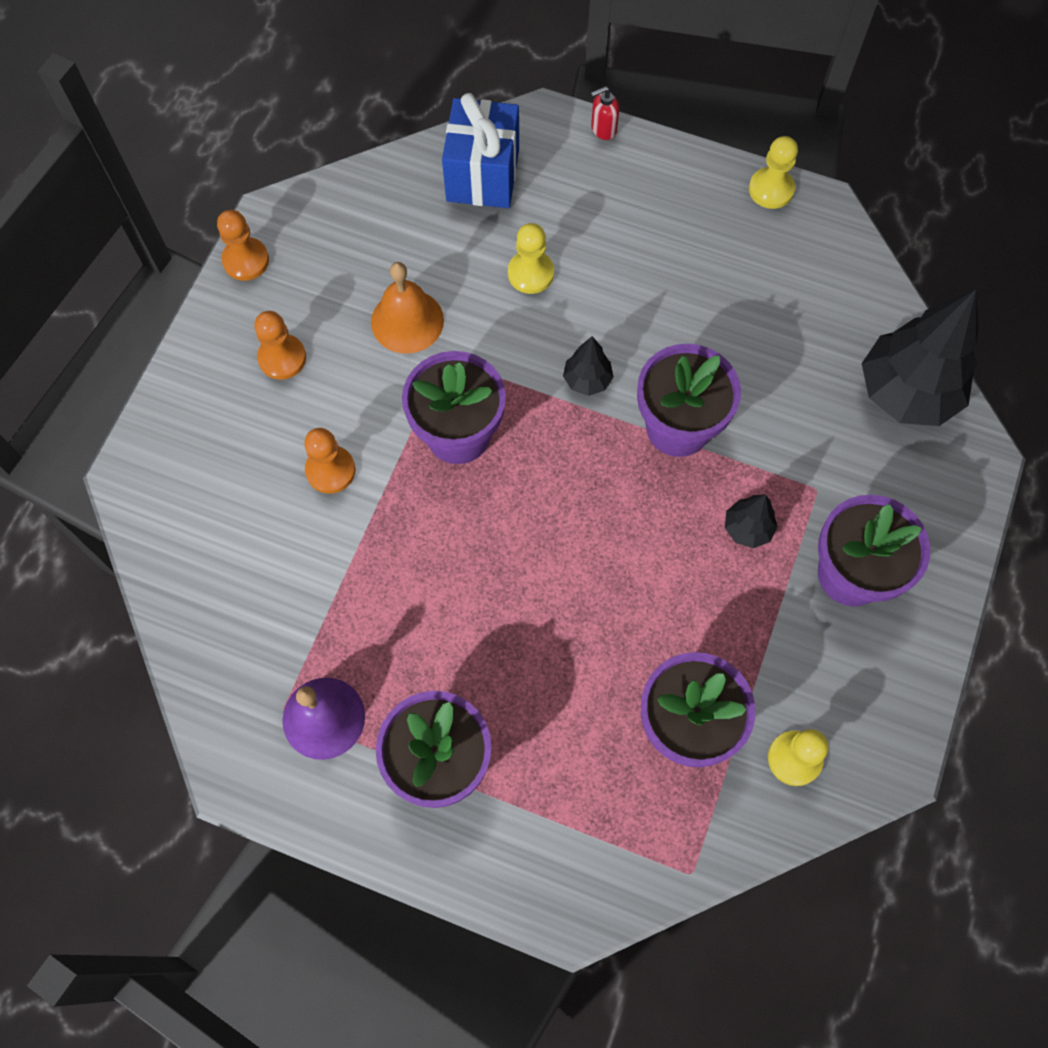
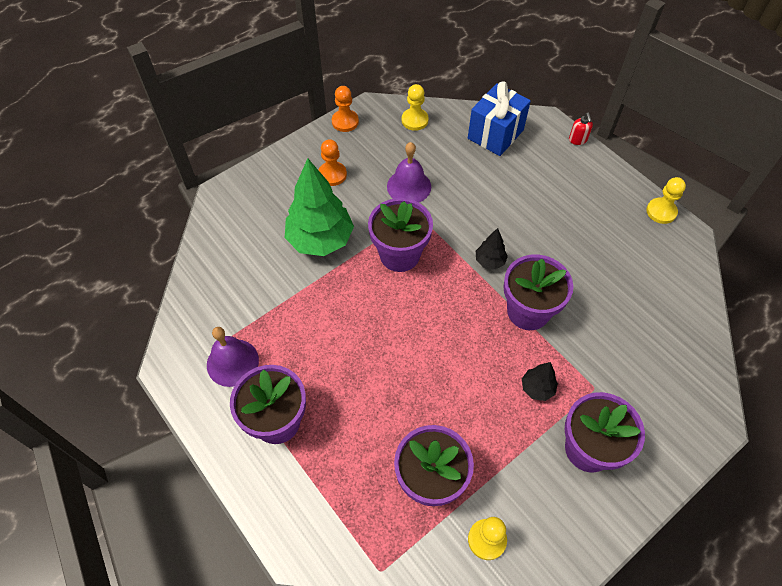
camera: 30 degrees right, 10 degrees down
orange pawn [304,428,355,494] -> green tree [285,158,354,256]
orange bell [371,262,444,354] -> purple bell [387,142,431,203]
yellow pawn [508,223,554,294] -> yellow pawn moved to [402,84,429,131]
red soap dispenser [591,86,619,140] -> red soap dispenser turned 105 degrees counterclockwise [569,113,593,145]
black tree [862,290,978,426] -> none

